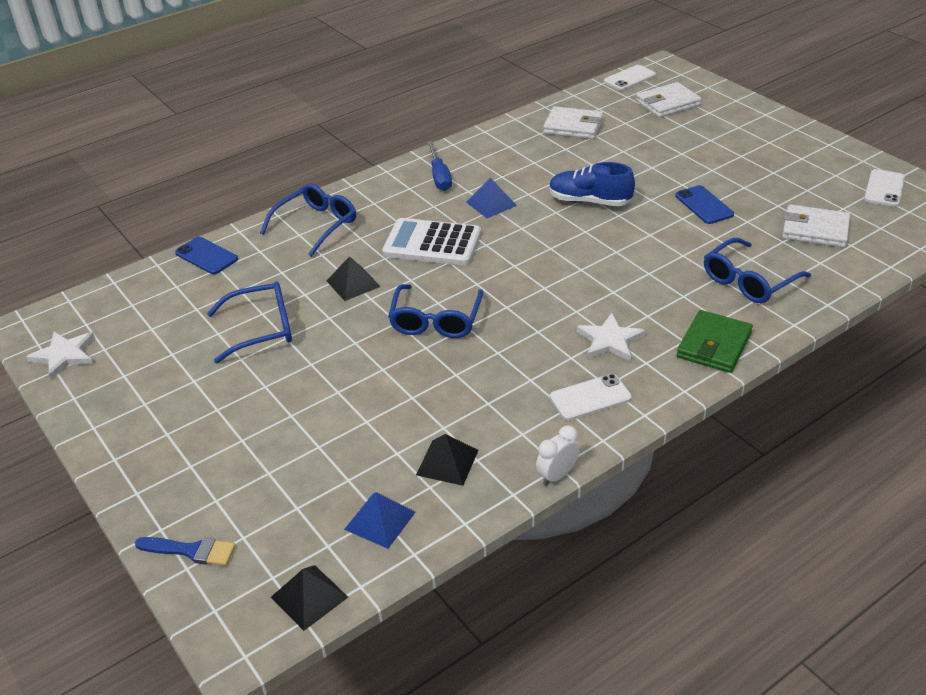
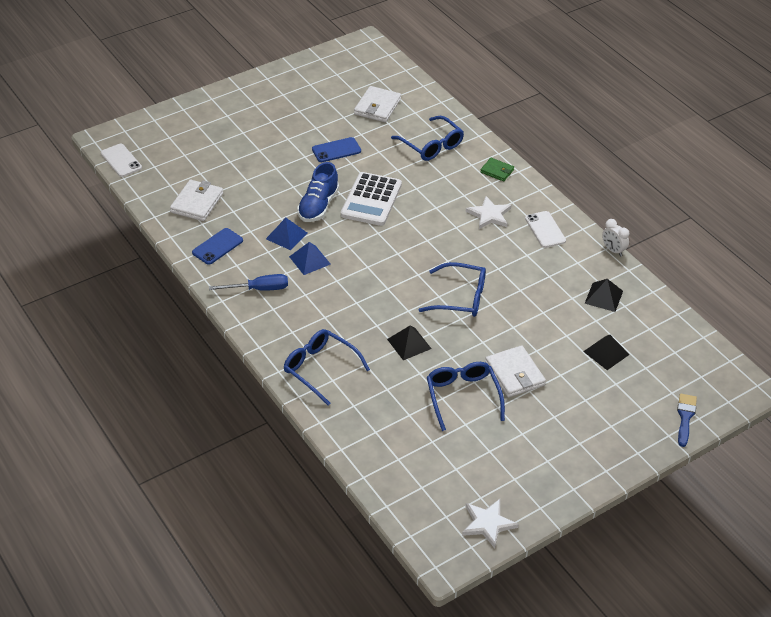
camera: 90 degrees left, 5 degrees up
blue phone [175,237,238,274] -> blue phone moved to [192,228,243,265]
black pyramid [271,565,348,631] -> black pyramid moved to [583,335,630,370]
blue pyramid [344,492,416,549] -> blue pyramid moved to [266,218,307,250]
white calculator [382,218,481,266] -> white calculator moved to [341,172,402,226]
white wallet [636,82,701,118] -> white wallet moved to [485,345,546,397]
green wallet [676,310,753,373] -> green wallet [480,158,514,181], size x0.61
white phone [864,169,905,207] -> none

